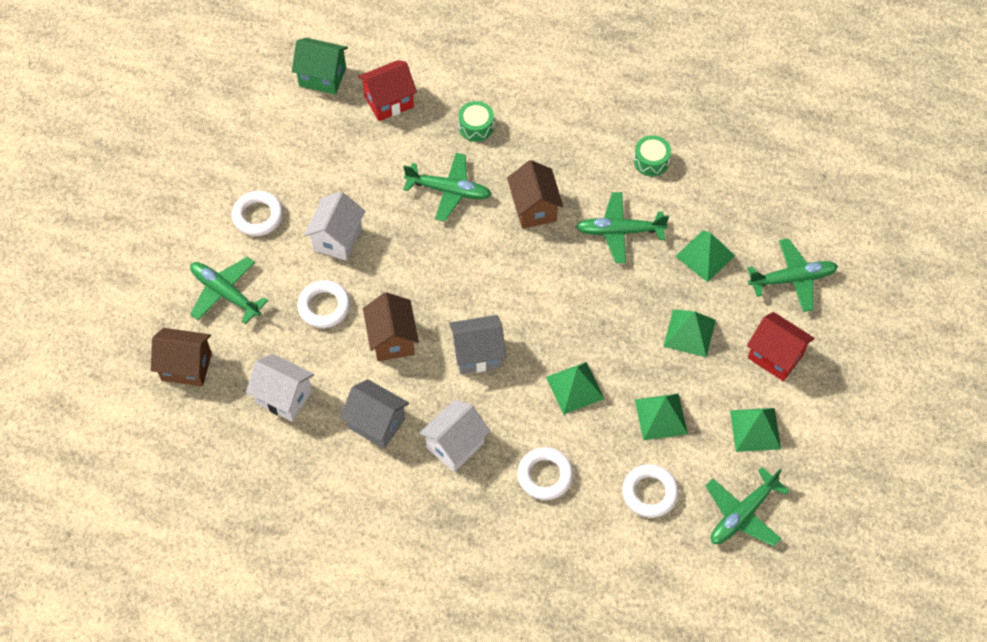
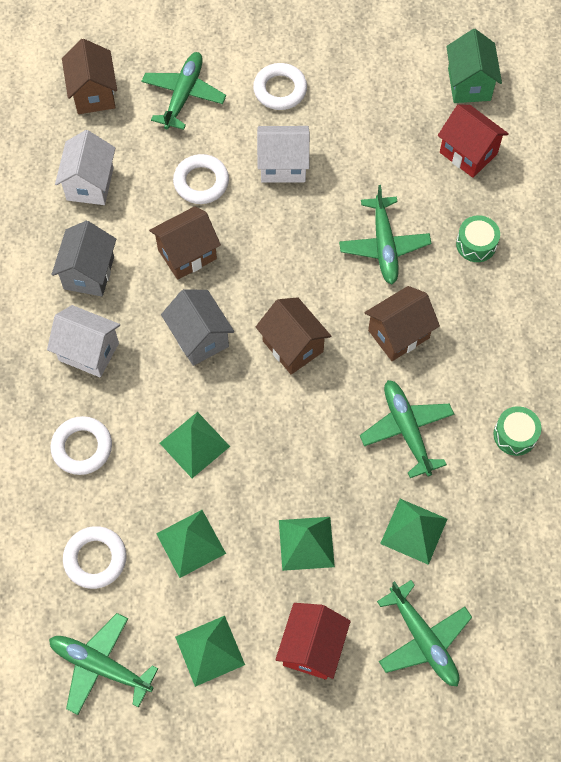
camera: 70 degrees right, 5 degrees up
none -> brown house [256,297,331,375]

